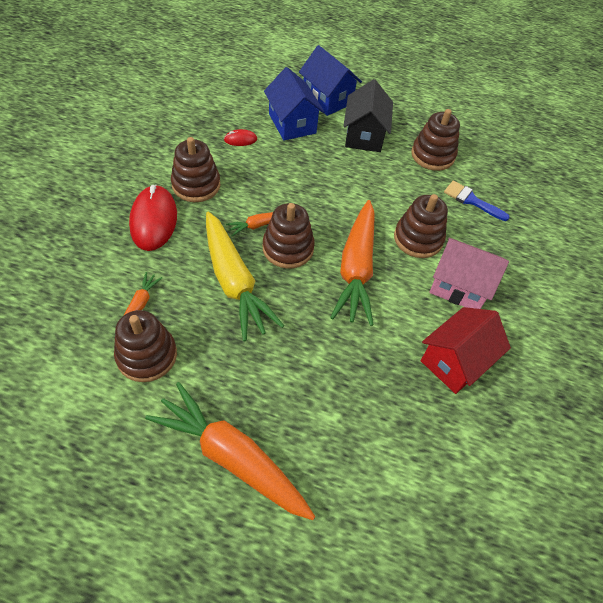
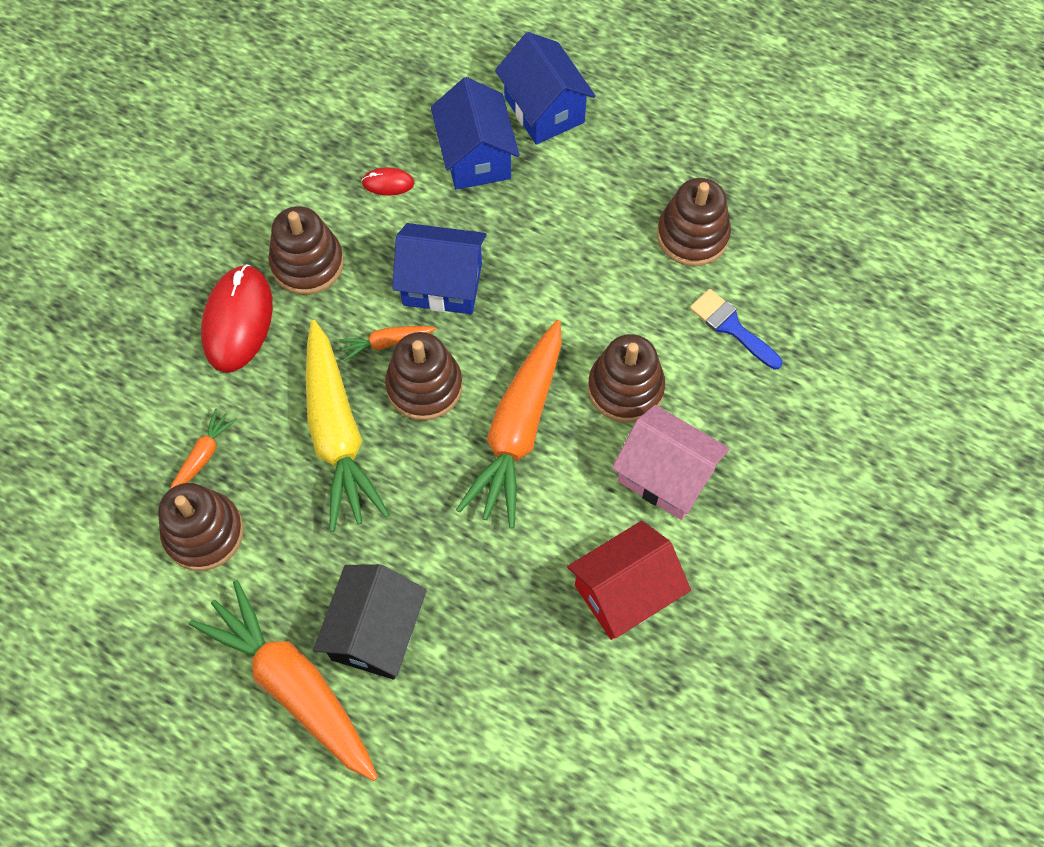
camera: 15 degrees right, 10 degrees up
black house [344,79,393,152] -> black house moved to [313,564,427,679]
none -> blue house [392,223,487,314]

